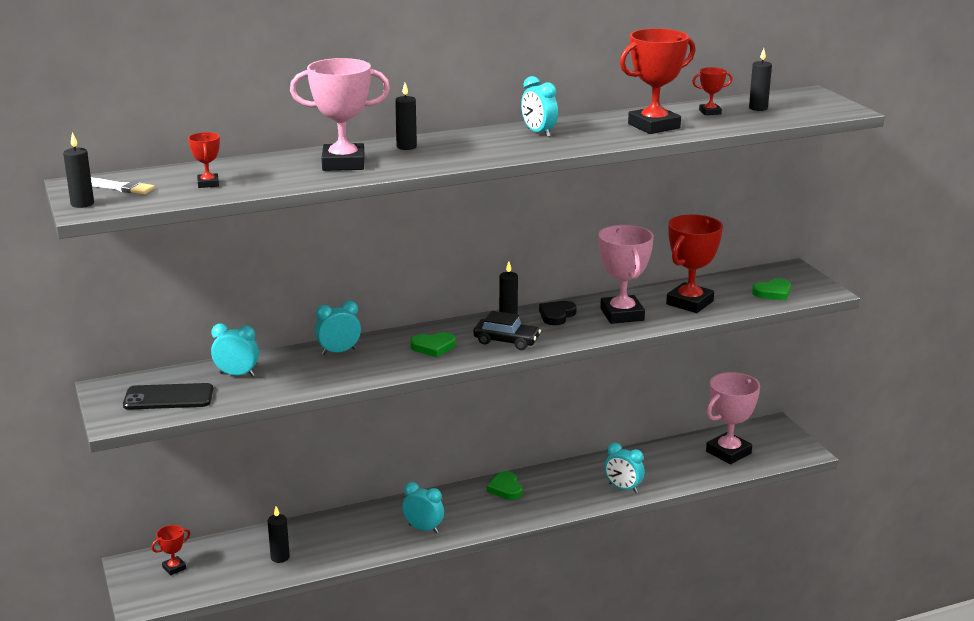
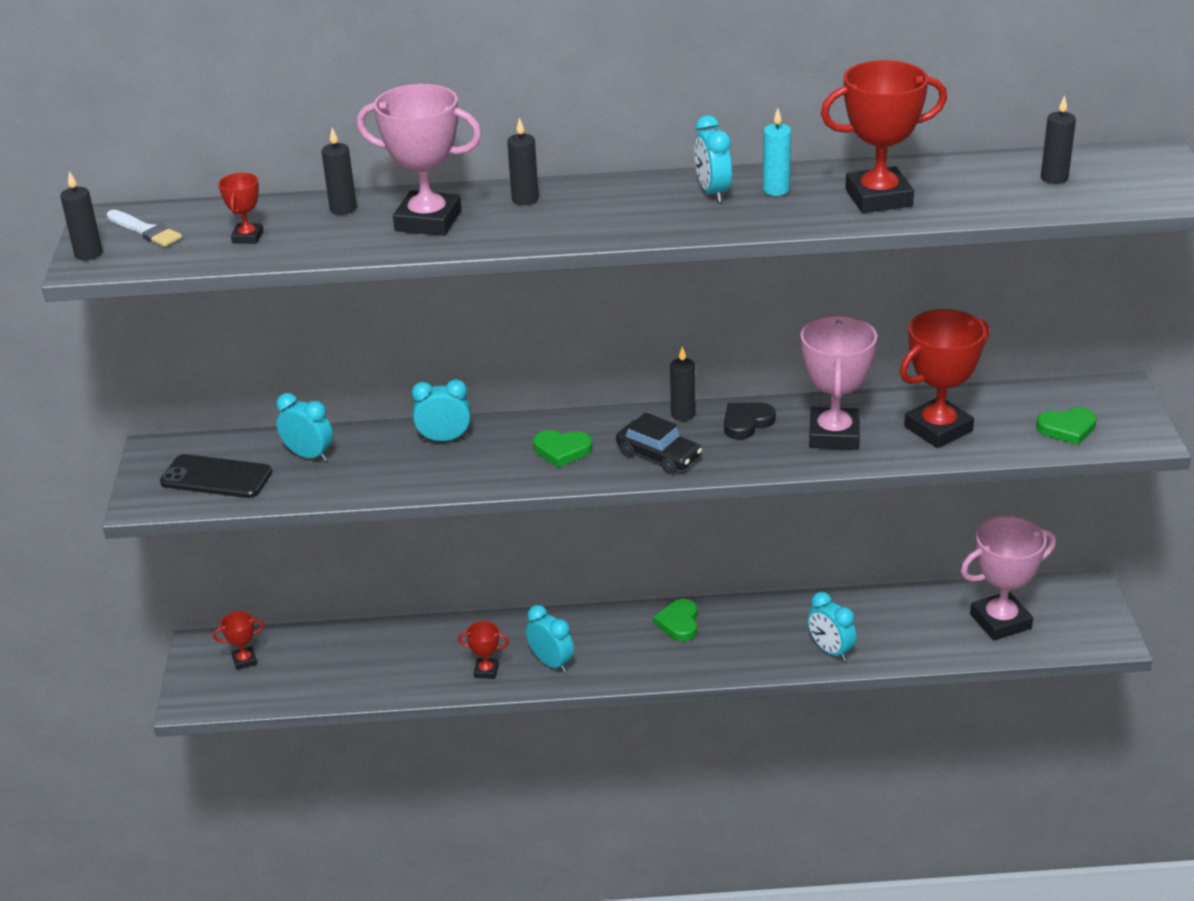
camera: 20 degrees right, 10 degrees up
black candle [268,506,290,563] -> black candle moved to [321,128,357,215]
red trophy [692,67,733,115] -> red trophy moved to [458,621,509,679]
none -> turquoise candle [763,108,791,196]

